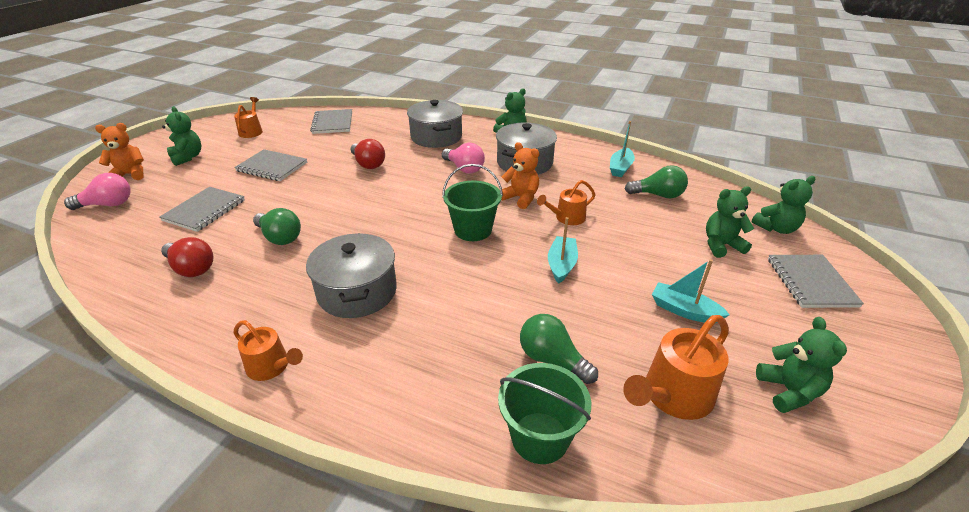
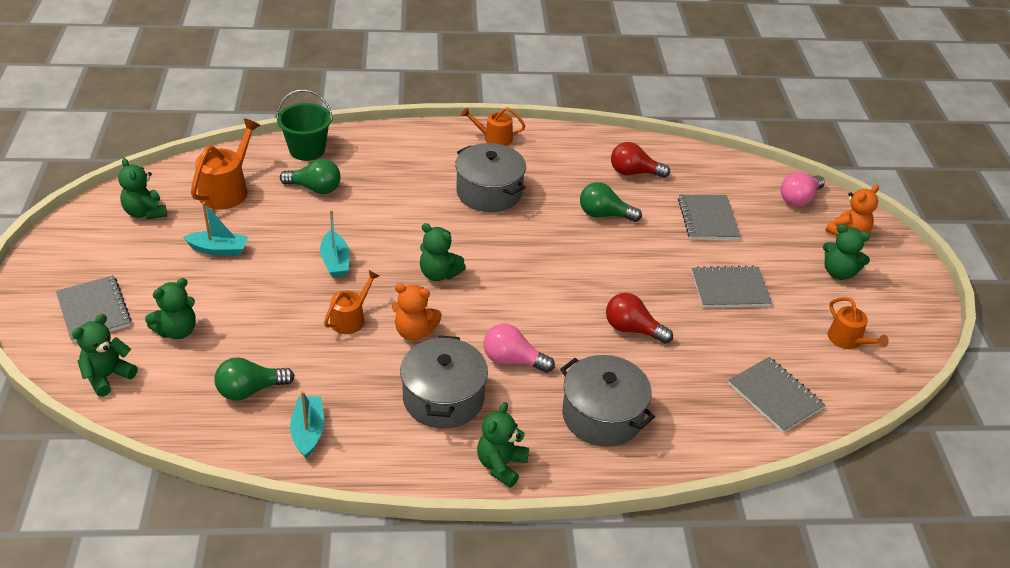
camera: 150 degrees right, 5 degrees up
green bucket [442,164,503,241] -> green teddy bear [420,223,466,281]

